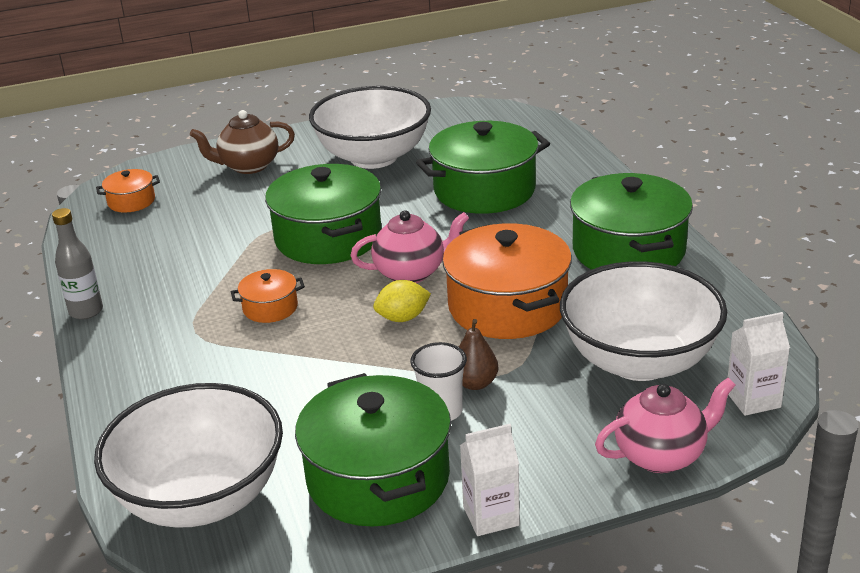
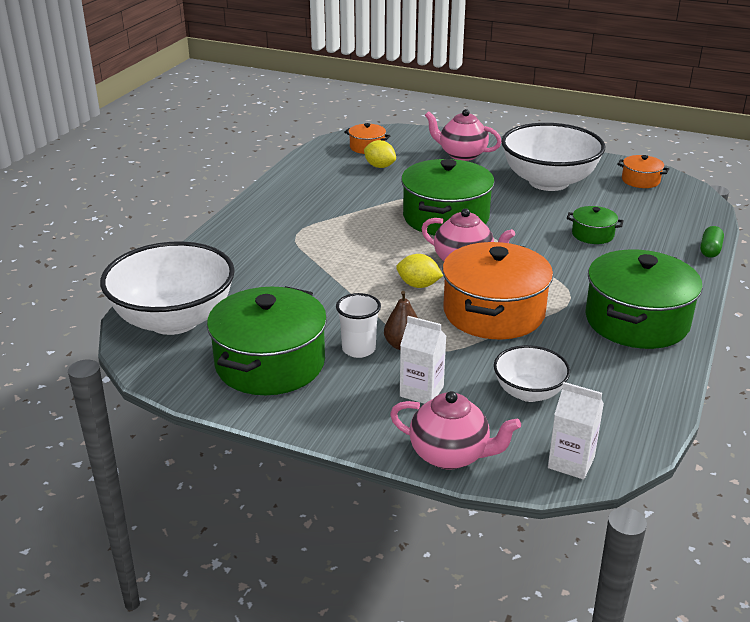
camera: 40 degrees right, 0 degrees up
grey bottle [52,208,103,320] -> none
brown teapot [190,110,295,174] -> pink teapot [425,109,501,161]
orange pot [231,269,305,323] -> orange pot moved to [617,155,669,188]
green pot [416,121,550,214] -> green pot [567,206,624,244], size x0.47
white carton [460,424,520,536] -> white carton moved to [400,316,446,404]
white bowl [560,261,727,381] -> white bowl [494,345,570,402], size x0.52
none -> yellow lemon [364,140,396,168]
none -> green capsule [700,226,724,258]

